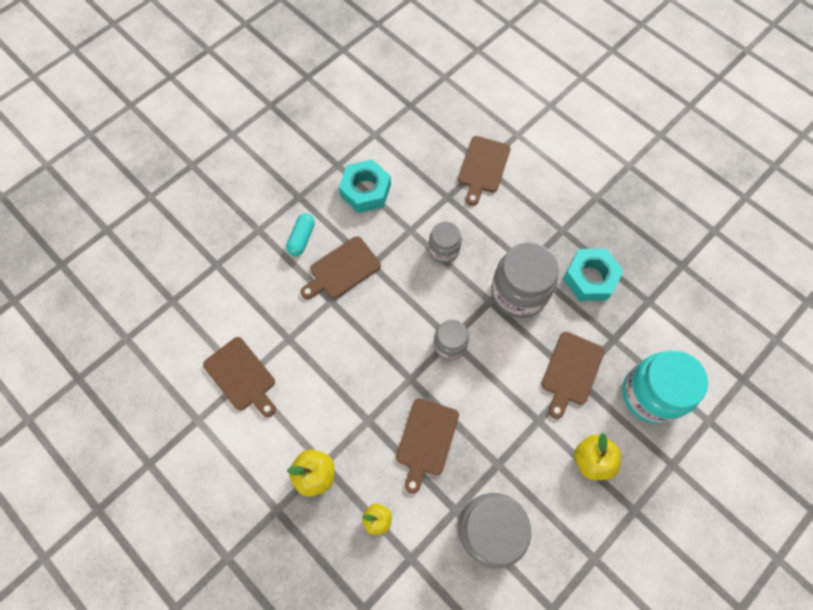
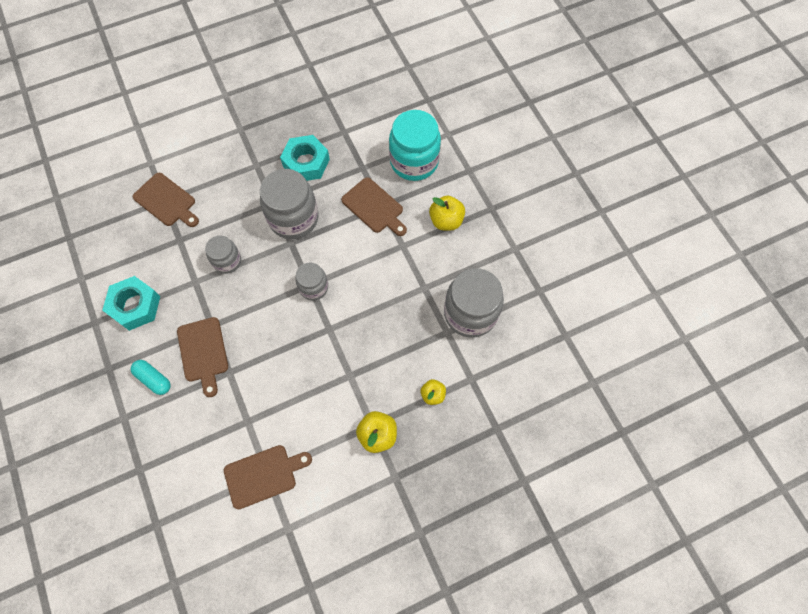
camera: 70 degrees left, 0 degrees up
brown cutting board [396,398,459,494] -> none

